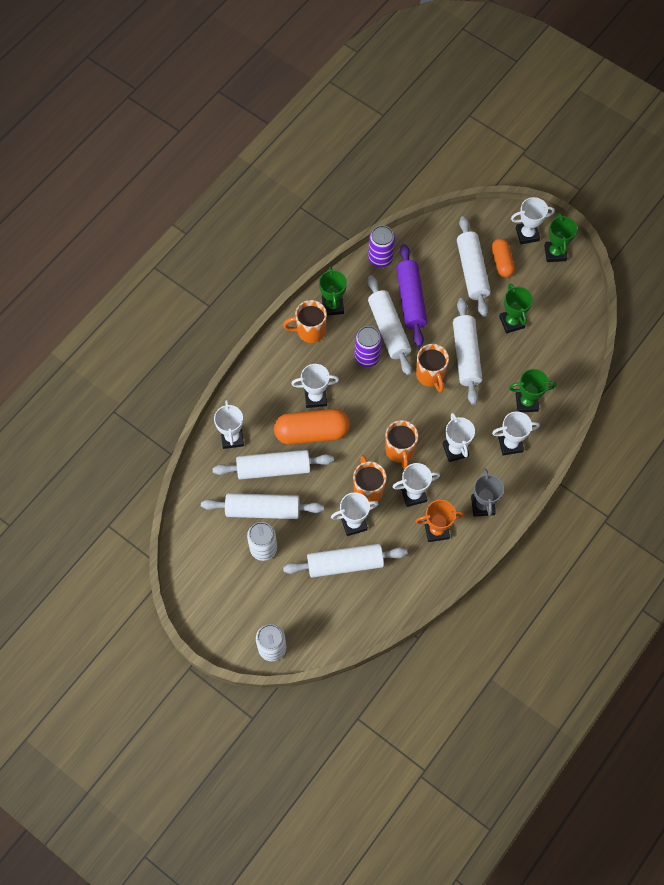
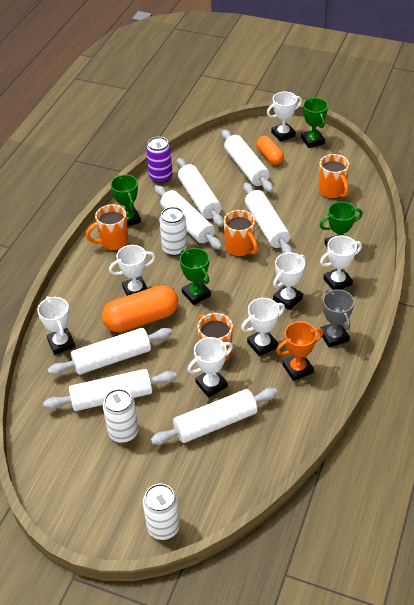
camera: 15 degrees left, 20 degrees down
purple can [354,326,382,367] -> white can [159,207,187,256]
orange mug [385,420,418,469] -> orange mug moved to [319,154,349,199]
purple rolling pin [396,244,427,347] -> white rolling pin [176,158,224,227]
white trophy [443,413,475,462] -> white trophy turned 75 degrees clockwise [273,252,306,310]
green trophy [499,284,533,333] -> green trophy moved to [180,248,211,305]

